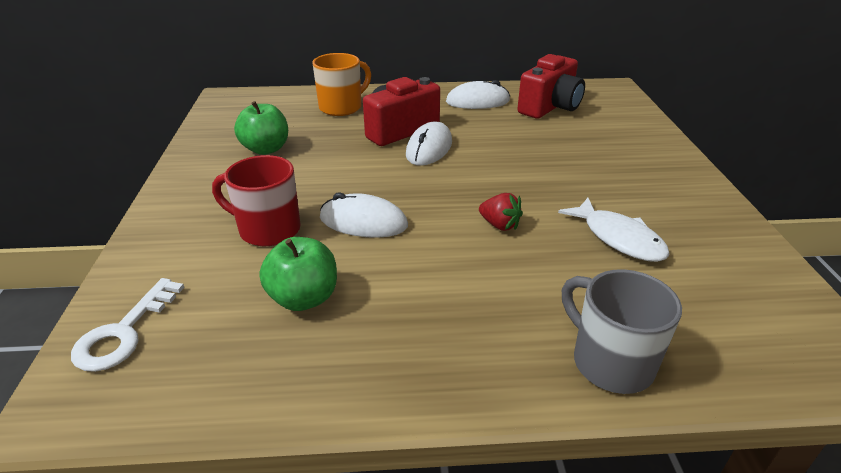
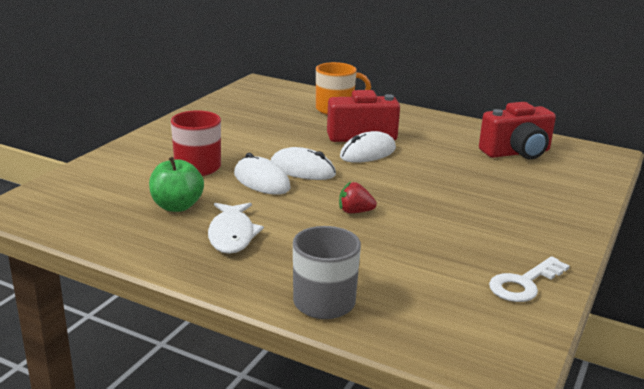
camera: 30 degrees right, 10 degrees down
white key [71,278,184,372] -> white key moved to [489,256,570,302]
green apple [234,101,288,155] -> none
white mouse [446,80,510,109] -> white mouse moved to [271,147,336,180]
red strawberry [479,193,523,231] -> red strawberry turned 120 degrees clockwise [339,182,377,213]
white fish [558,198,670,262] -> white fish moved to [208,203,264,254]

